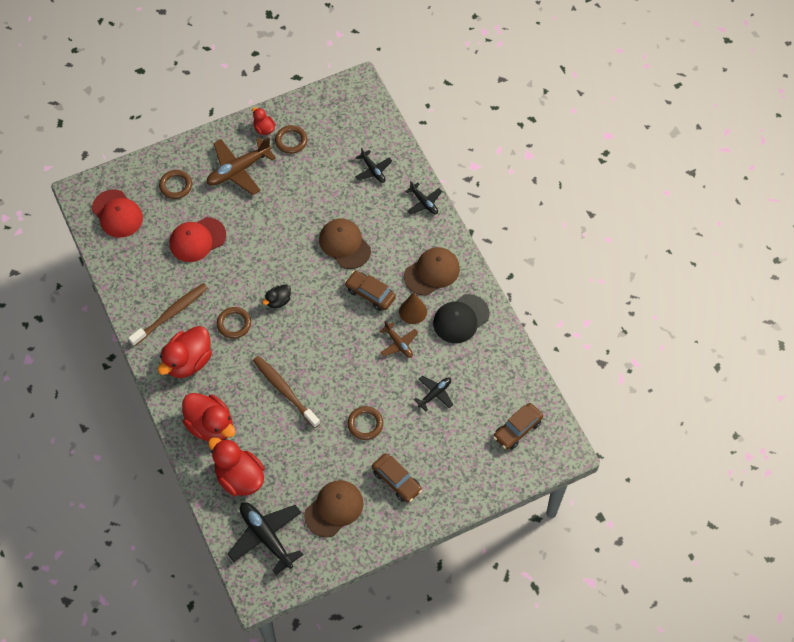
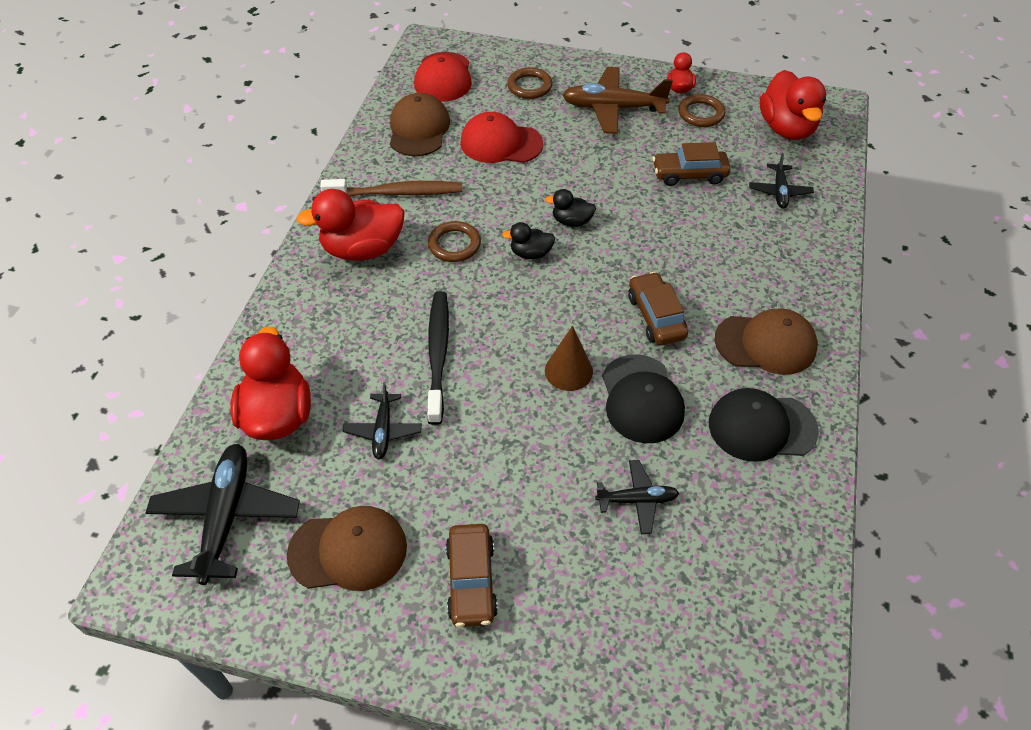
camera: 40 degrees right, 10 degrees down
red duck [182,393,236,441] -> red duck moved to [760,70,826,140]
brown toothbrush [253,356,320,428] -> black toothbrush [427,291,449,425]
brown cap [319,219,371,269] -> brown cap moved to [390,93,450,156]
brown ring [347,406,383,440] -> none
brown plane [379,321,418,358] -> black cap [602,354,685,443]
brown cone [399,292,427,324] -> brown cone moved to [545,326,593,391]
black plane [405,181,442,215] -> black plane moved to [343,382,422,460]
brown car [493,403,543,450] -> brown car moved to [653,142,731,186]
none -> black duck [545,189,596,227]

